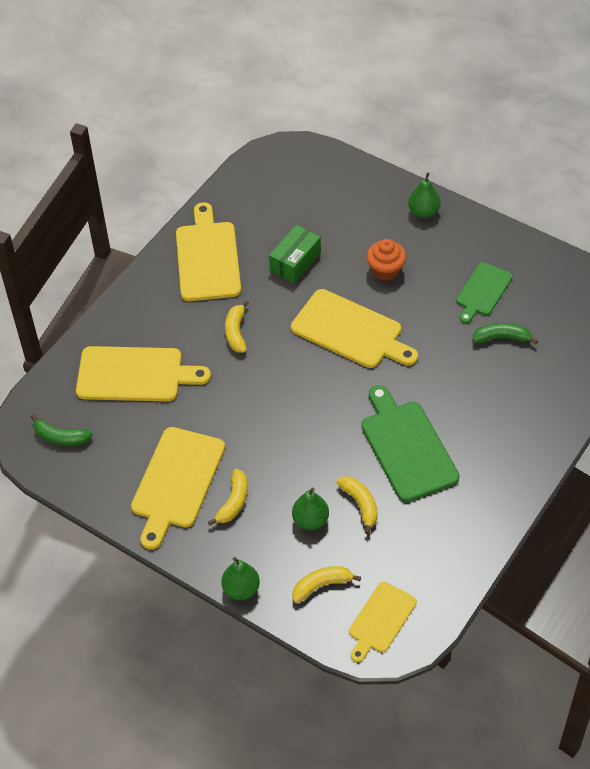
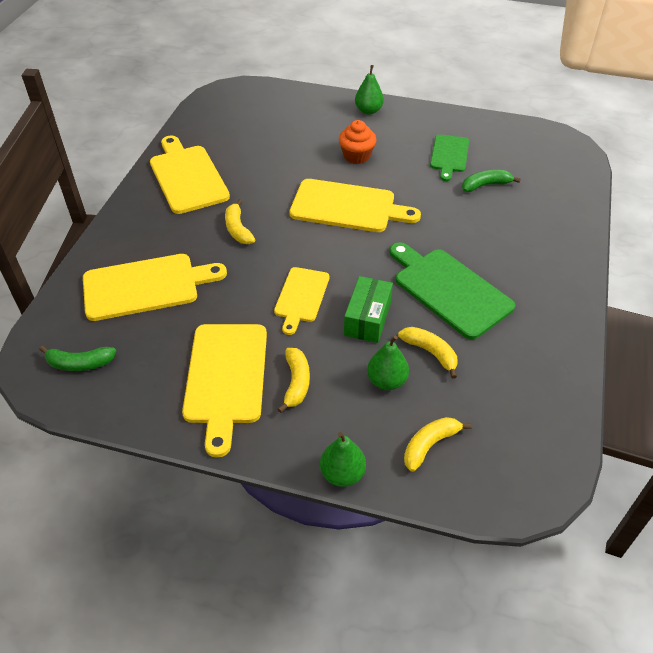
camera: 20 degrees left, 5 degrees down
green box [269,225,321,283] -> green box moved to [344,276,393,343]
yellow cutting board [349,582,417,662] -> yellow cutting board moved to [274,267,329,335]

